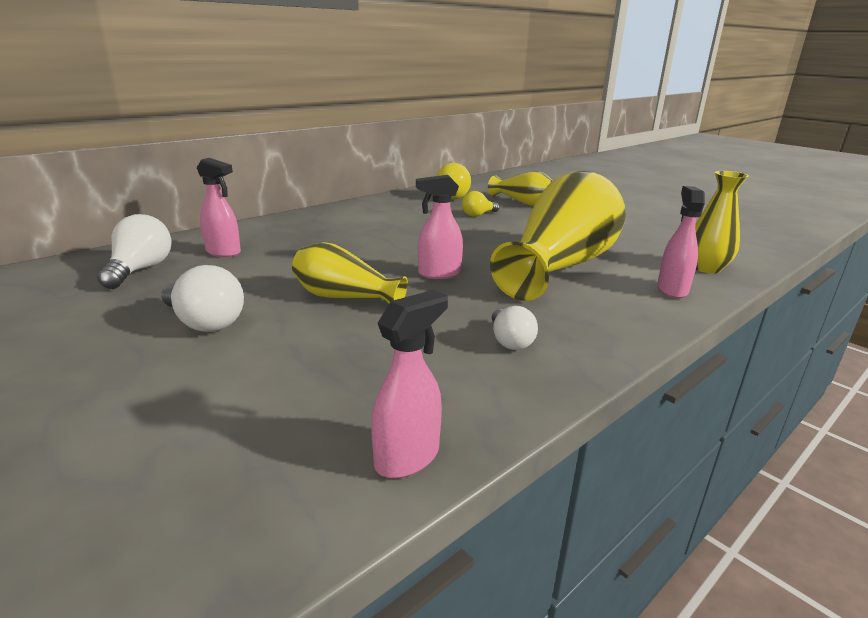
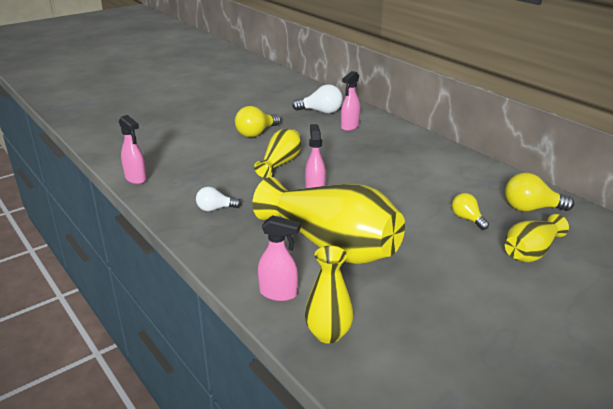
camera: 95 degrees right, 5 degrees up
white light bulb [161,265,244,332] -> yellow light bulb [235,106,281,137]

